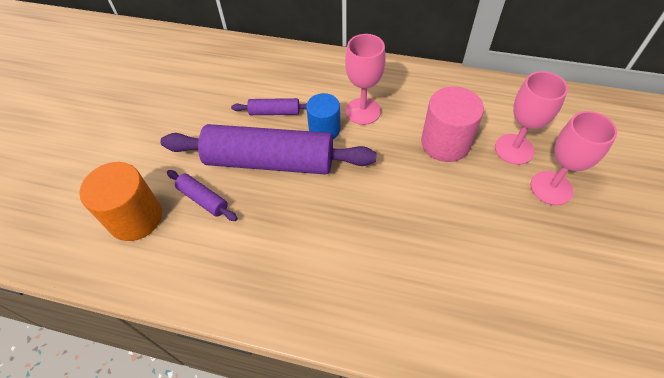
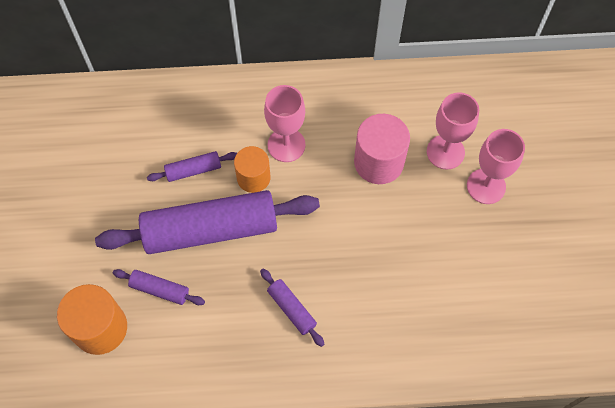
camera: 20 degrees left, 10 degrees up
blue cylinder [306,93,340,139] -> orange cylinder [234,146,270,193]
none -> purple rolling pin [260,269,324,347]

